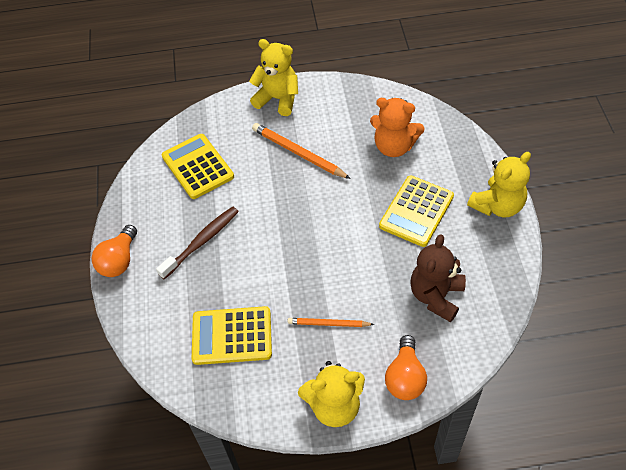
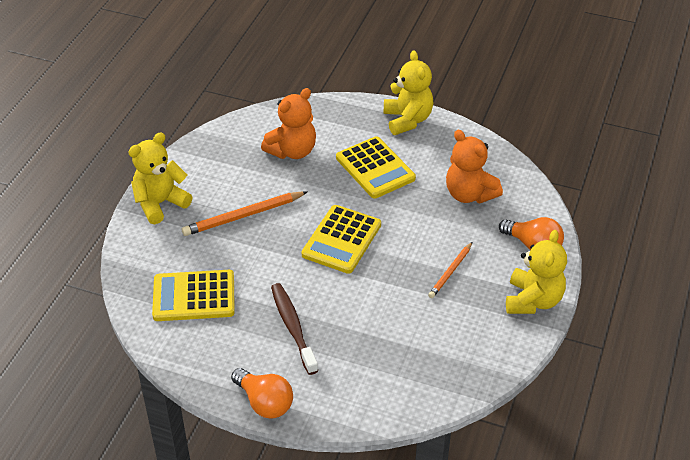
camera: 65 degrees left, 10 degrees down
yellow calculator [192,306,272,365] -> yellow calculator moved to [302,205,381,274]
brown teddy bear [410,234,466,322] -> orange teddy bear [446,130,503,203]

